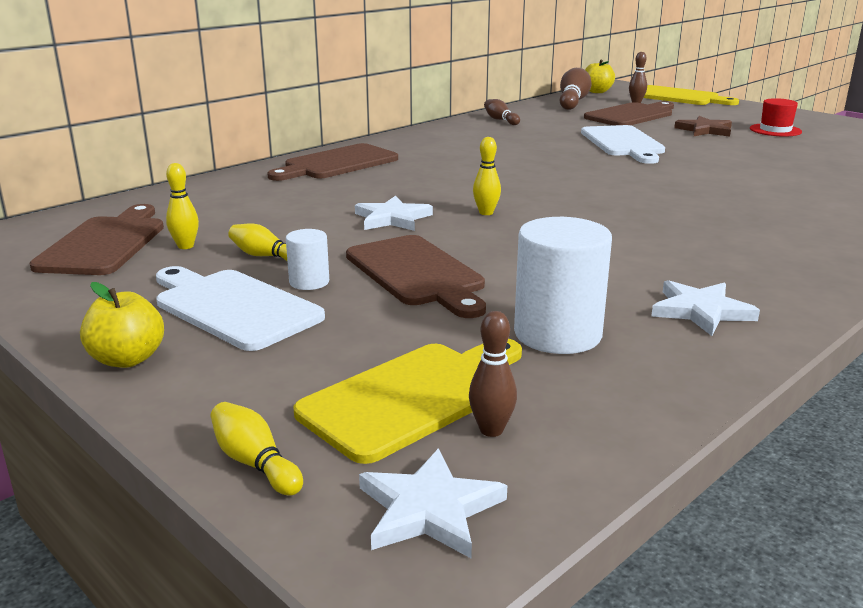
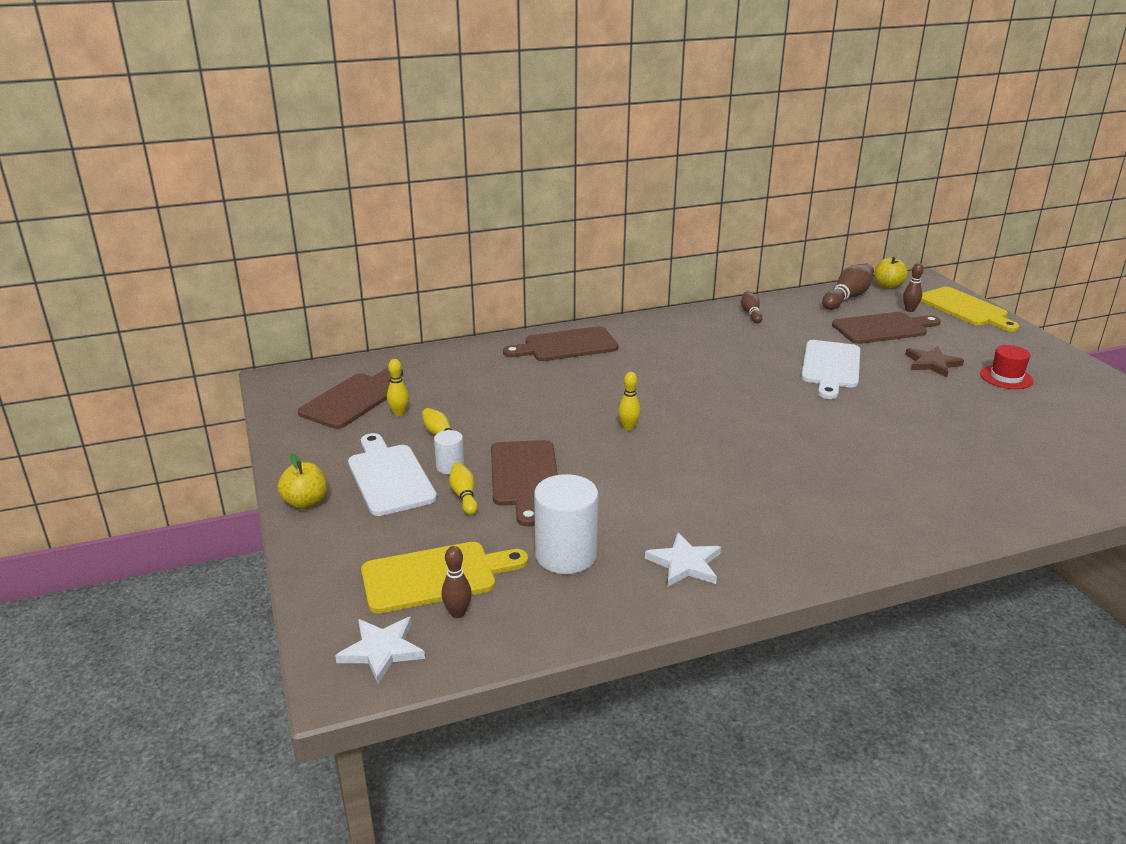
camera: 25 degrees right, 5 degrees up
yellow bowling pin [211,402,303,496] -> yellow bowling pin moved to [449,463,478,515]
white star [355,196,433,231] -> none

